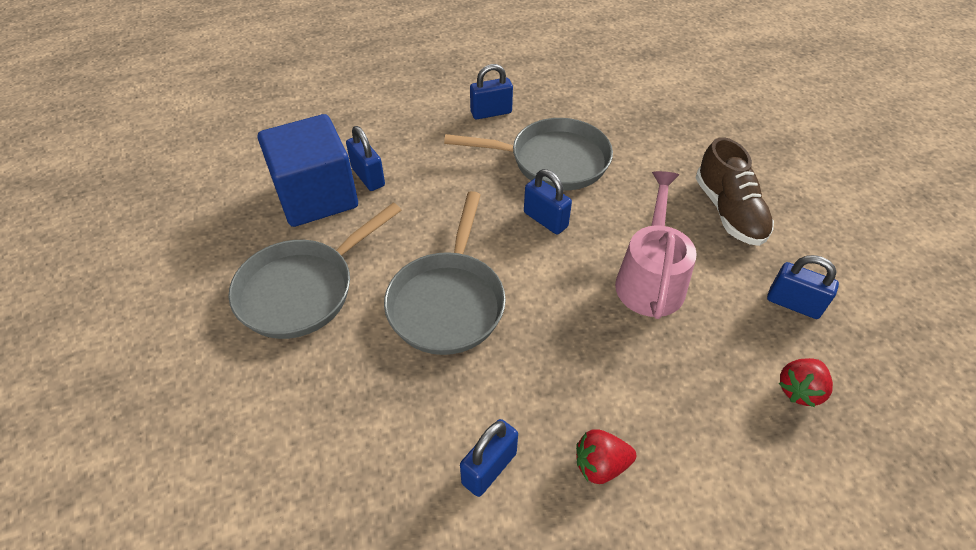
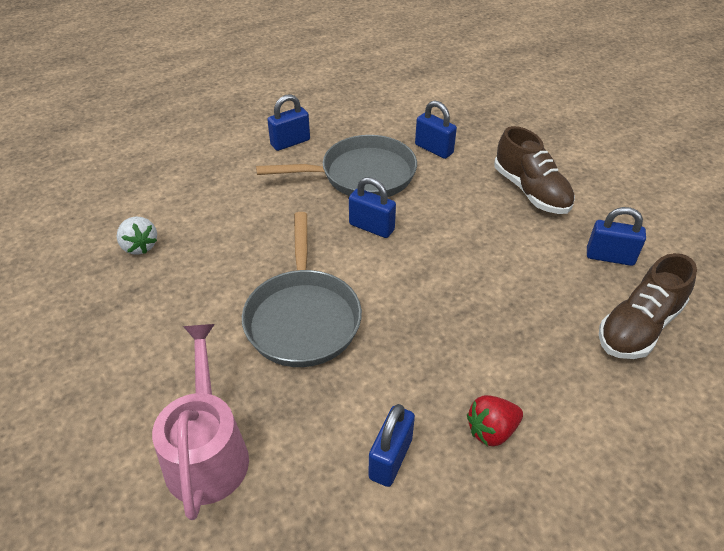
camera: 15 degrees left, 5 degrees down
grey pan [228,203,401,339] -> none
blue cube [258,114,358,227] -> white strawberry [117,216,157,255]
blue padlock [346,126,385,191] -> blue padlock moved to [415,100,457,159]
pink watering can [615,171,697,319] -> pink watering can moved to [152,324,249,520]
red strawberry [779,358,833,407] -> brown shoe [599,253,697,359]

